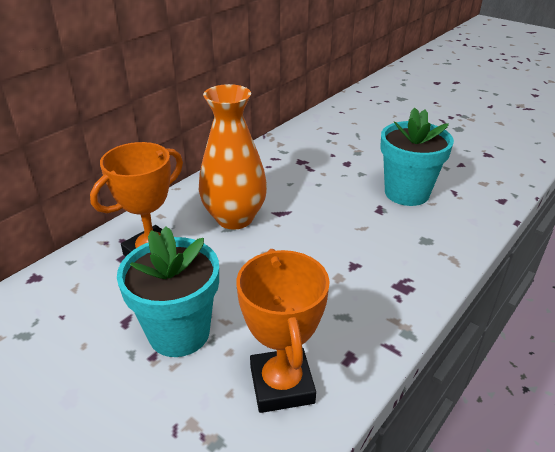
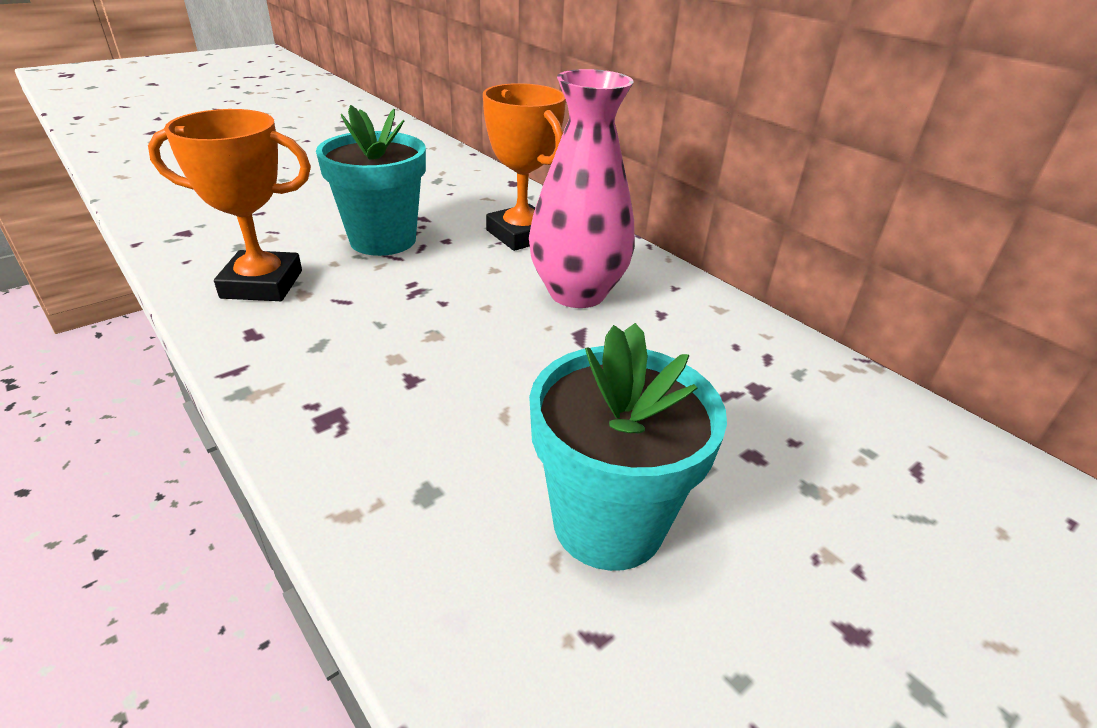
camera: 100 degrees right, 0 degrees up
orange vase [199,84,267,230] -> pink vase [529,69,635,308]

